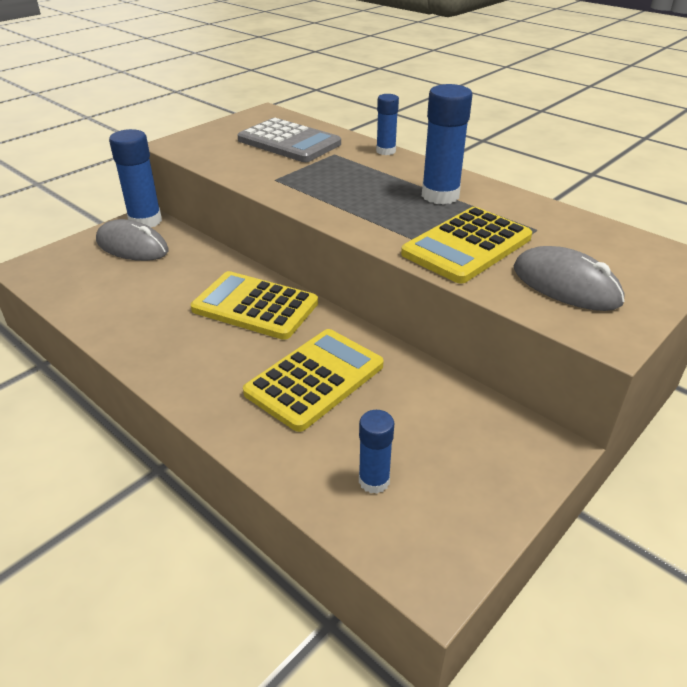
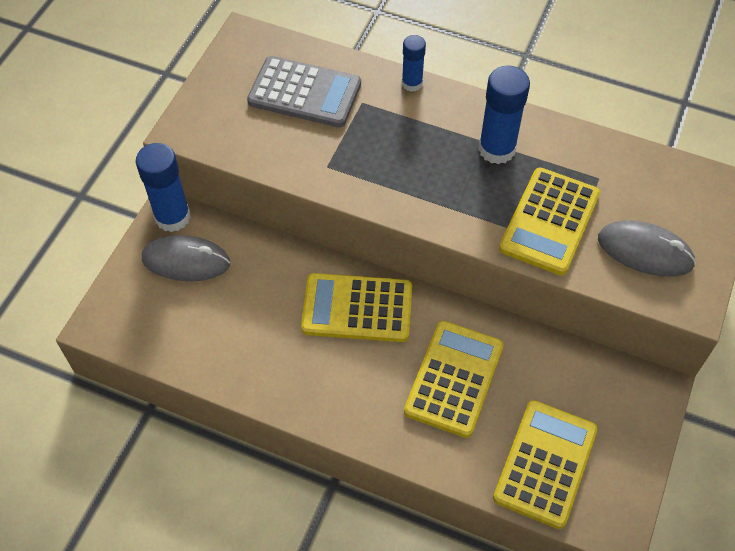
camera: 20 degrees left, 20 degrees up
blue glue stick [359,410,394,494] -> yellow calculator [493,400,598,529]

